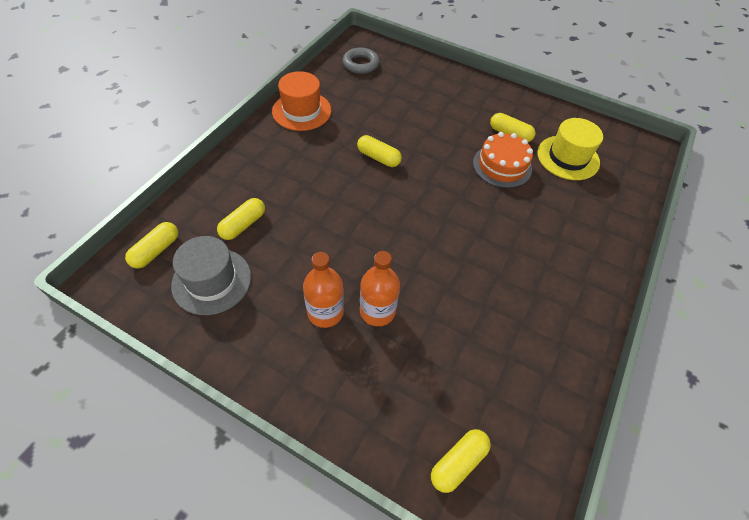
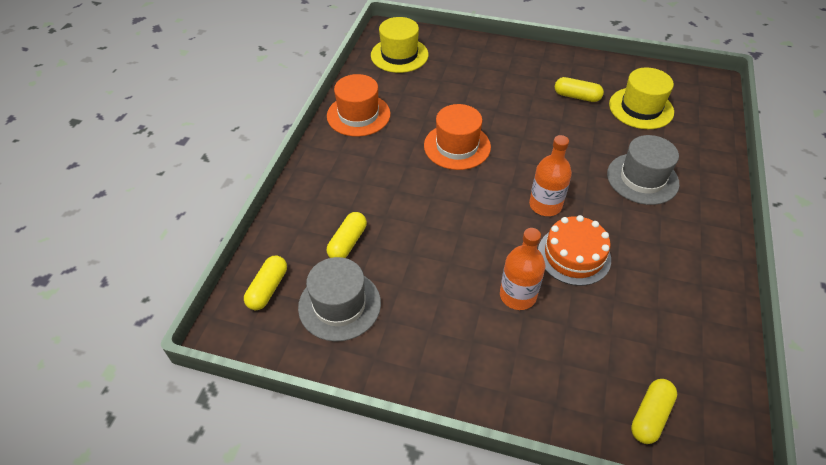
camera: 10 degrees left, 5 degrees down
orange bottle [303,252,344,328] -> orange bottle moved to [529,135,572,216]
grey ring [342,47,379,74] -> yellow hat [371,17,428,73]
yellow capsule [357,135,402,167] -> orange hat [424,104,491,170]
orange cake [473,132,533,188] -> orange cake moved to [538,215,611,286]
none -> grey hat [607,135,679,205]

